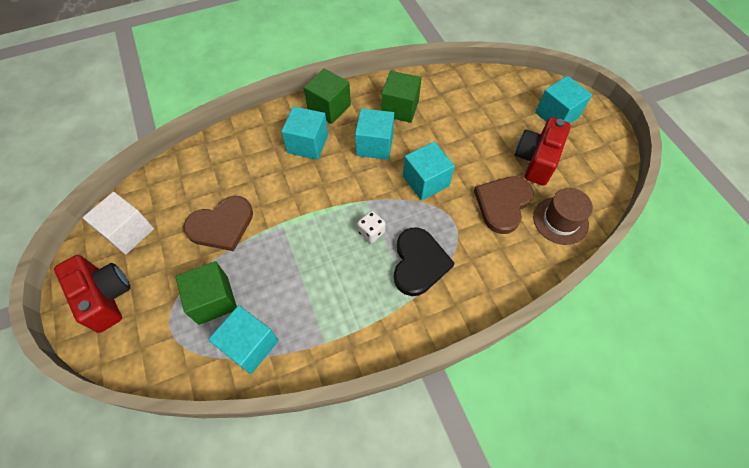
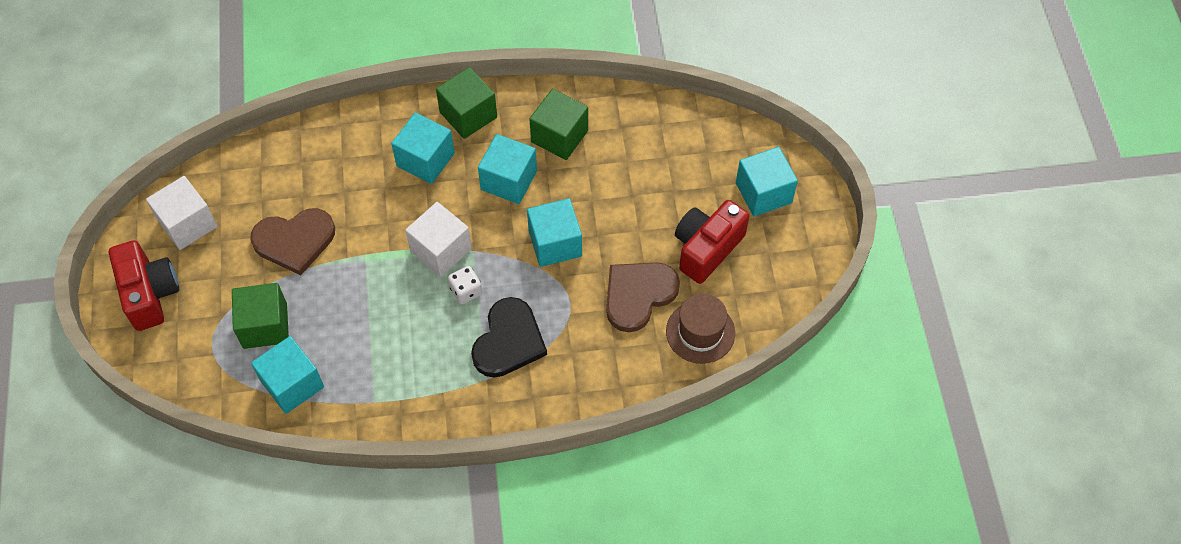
camera: 15 degrees right, 0 degrees up
none -> white cube [405,202,472,277]

